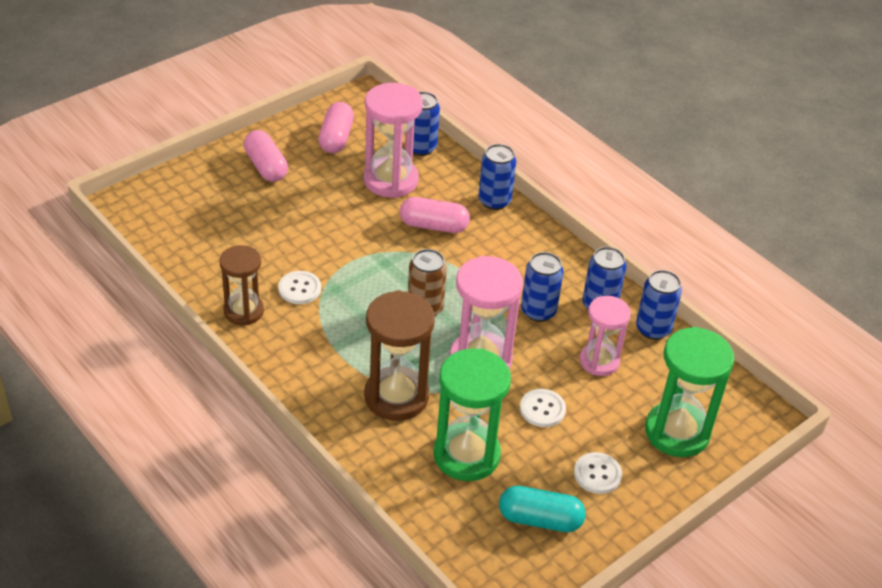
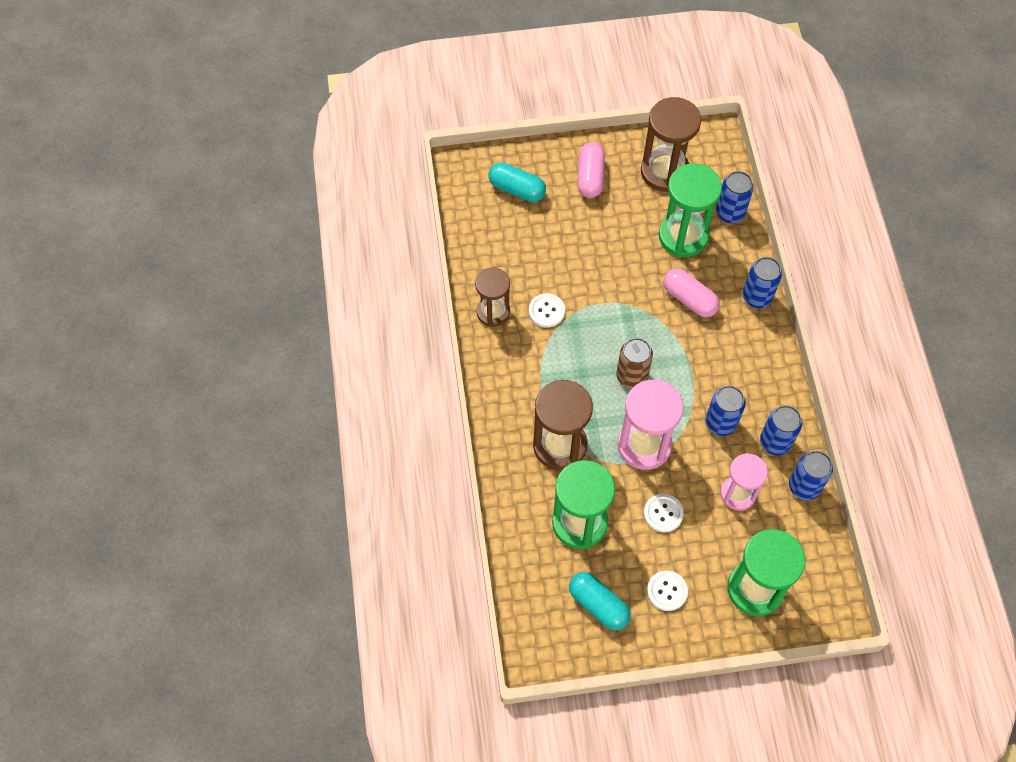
camera: 35 degrees right, 20 degrees up
pink capsule [318,102,354,153] -> brown hourglass [641,97,701,192]
pink hourglass [364,83,423,198] -> green hourglass [659,163,722,257]
none -> turquoise capsule [489,162,546,202]

